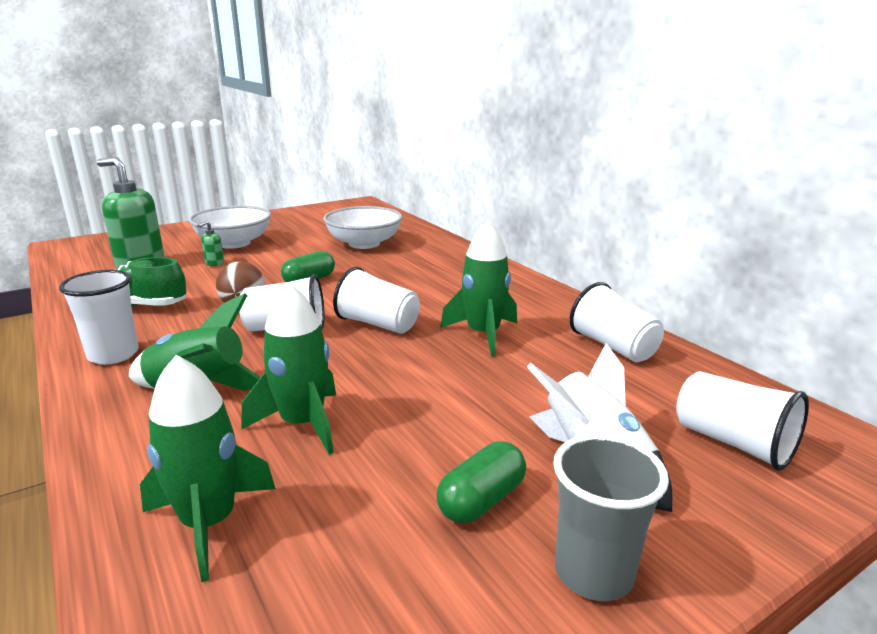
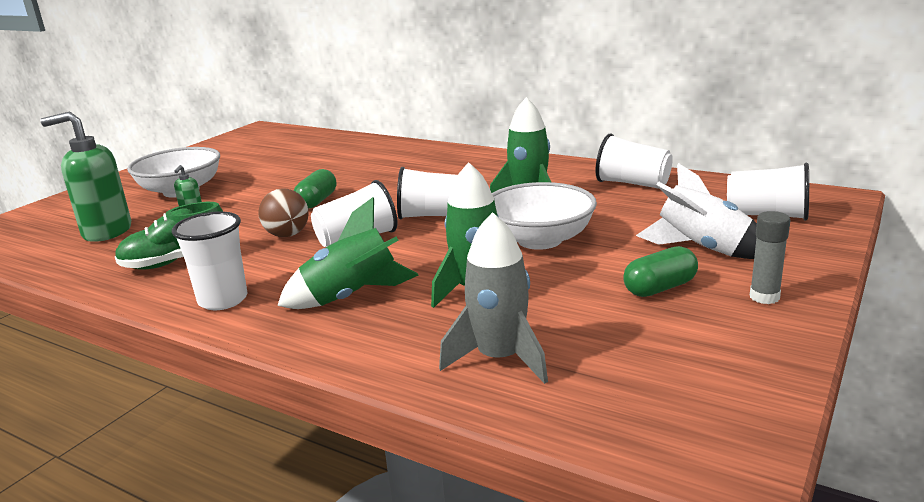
camera: 25 degrees left, 0 degrees up
green rocket [140,355,276,582] -> grey rocket [439,212,548,384]
white bowl [323,206,402,249] -> white bowl moved to [492,182,597,250]
green capsule [437,441,526,523] -> green capsule turned 45 degrees clockwise [623,246,698,297]
grey cup [553,434,669,601] -> grey glue stick [750,211,790,304]

